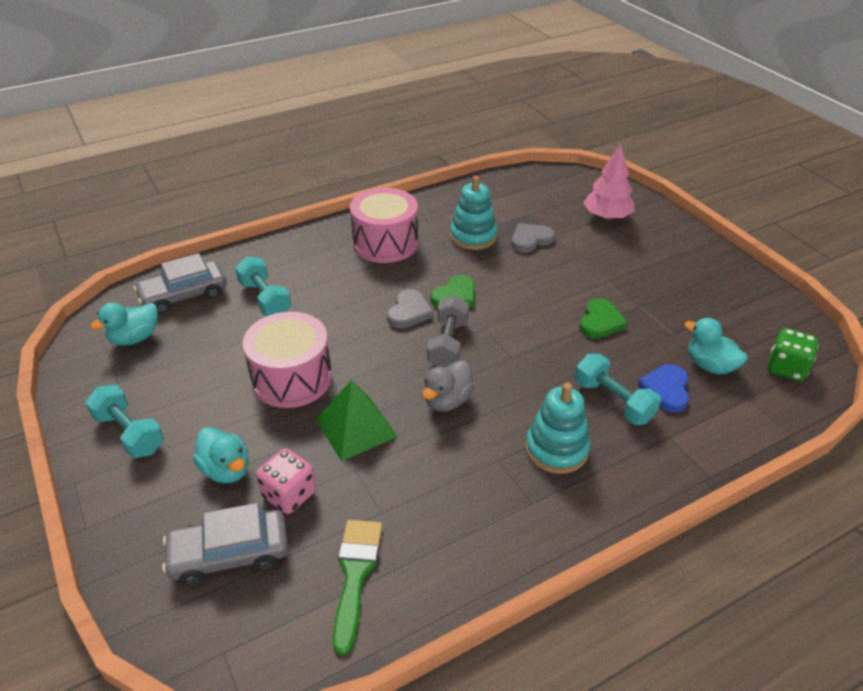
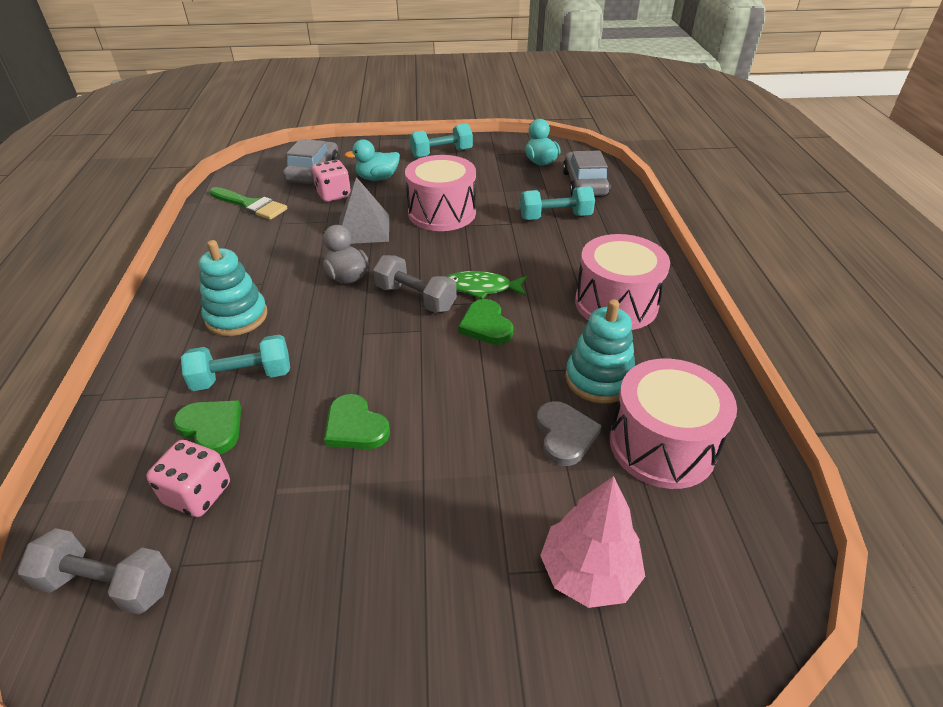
camera: 115 degrees right, 0 degrees up
green pyramid [316,380,398,461] -> grey pyramid [339,177,389,244]
grey heart [387,289,434,328] -> green fish [446,271,527,299]
blue heart [638,364,689,412] -> green heart [173,400,241,454]
turquoise duck [684,318,748,374] -> pink dice [146,440,230,517]
green dice [767,328,819,381] -> grey dumbbell [18,528,171,614]
none -> pink drum [610,359,737,489]

